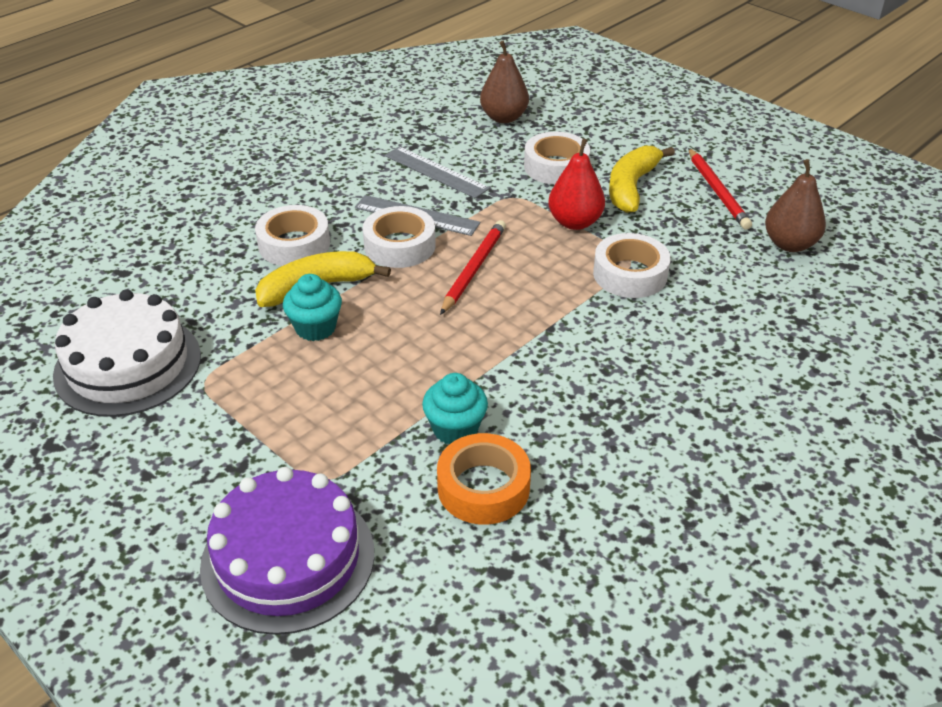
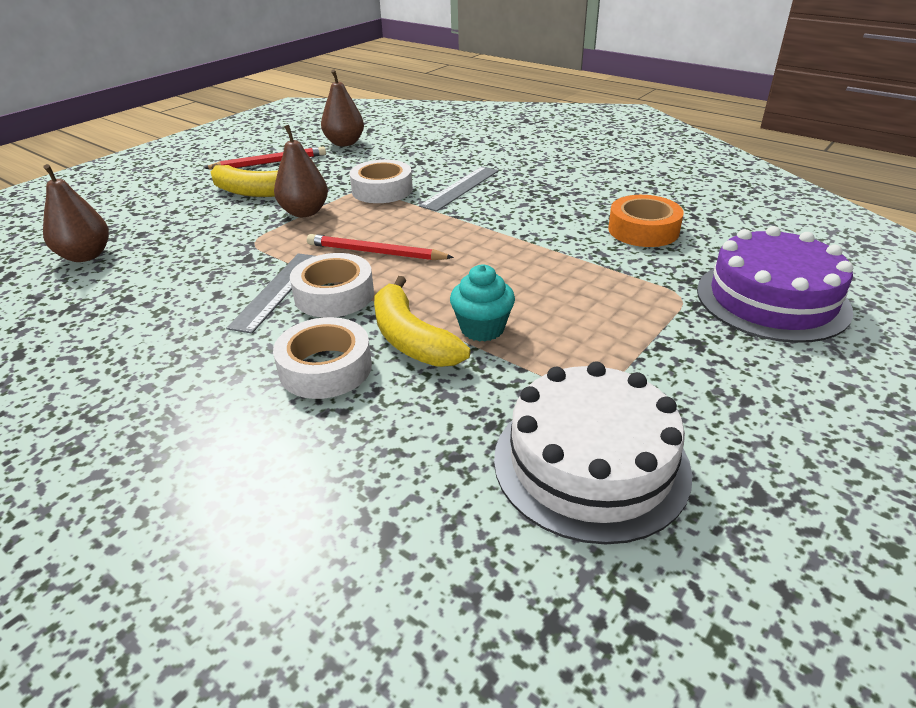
camera: 95 degrees left, 5 degrees down
grey ruler [385,146,490,199] -> grey ruler moved to [419,166,499,212]
turquoise cupcake [422,373,488,444] -> none
white tape [524,132,590,185] -> none
red pear [548,138,605,230] -> brown pear [274,125,328,217]

